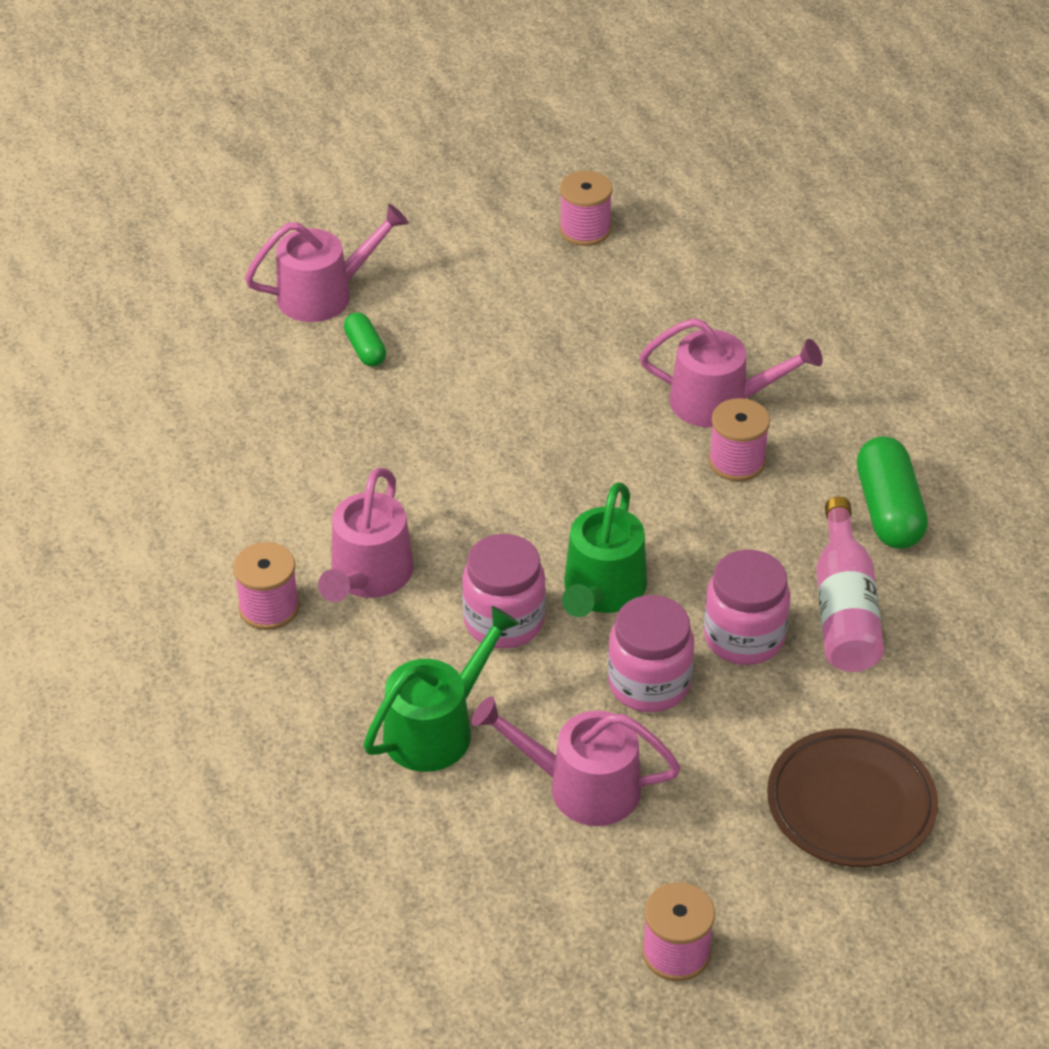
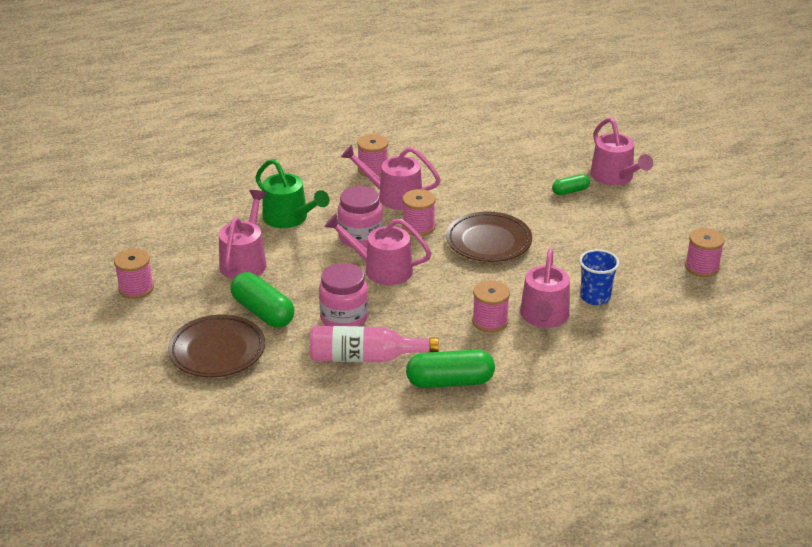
camera: 90 degrees right, 10 degrees down
green watering can [562,483,647,617] -> pink watering can [324,214,432,285]
pink jar [608,595,694,712] -> none
none -> green capsule [230,272,295,328]
none -> pink spool [402,189,436,236]
none -> brown plate [446,211,532,262]
none -> blue cup [579,249,619,305]

